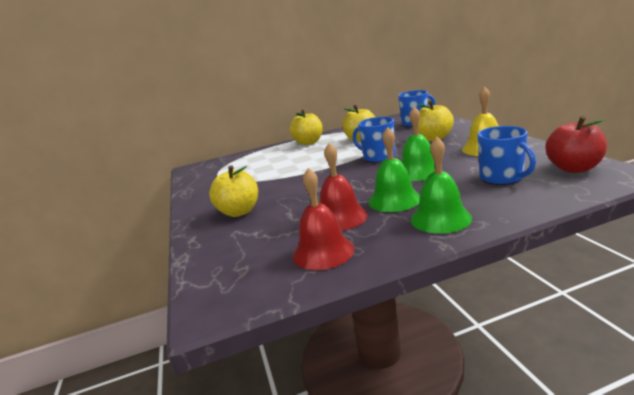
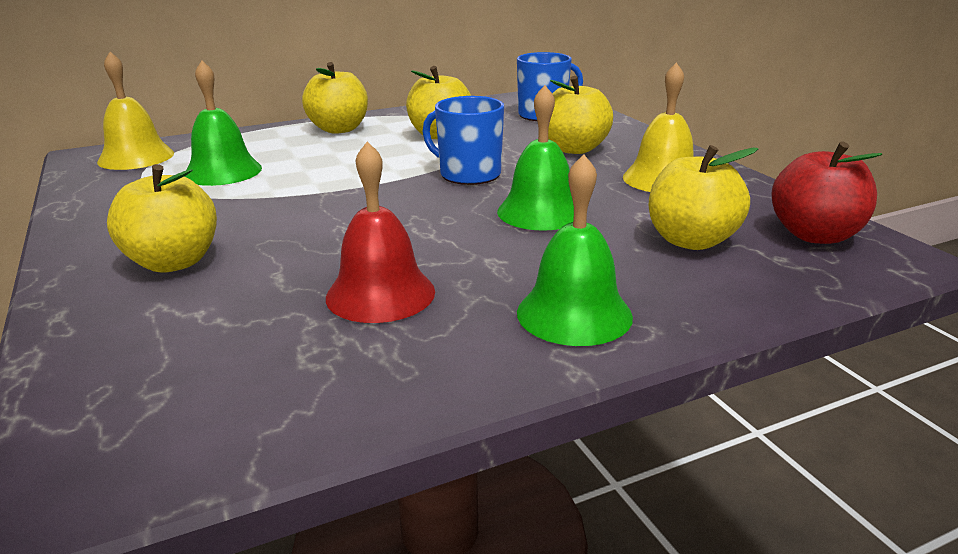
camera: 10 degrees left, 5 degrees up
red bell [293,168,355,270] -> none
green bell [369,127,420,212] -> green bell moved to [184,61,262,186]
blue mug [477,126,536,185] -> yellow apple [649,145,759,250]
none -> yellow bell [97,52,174,170]

